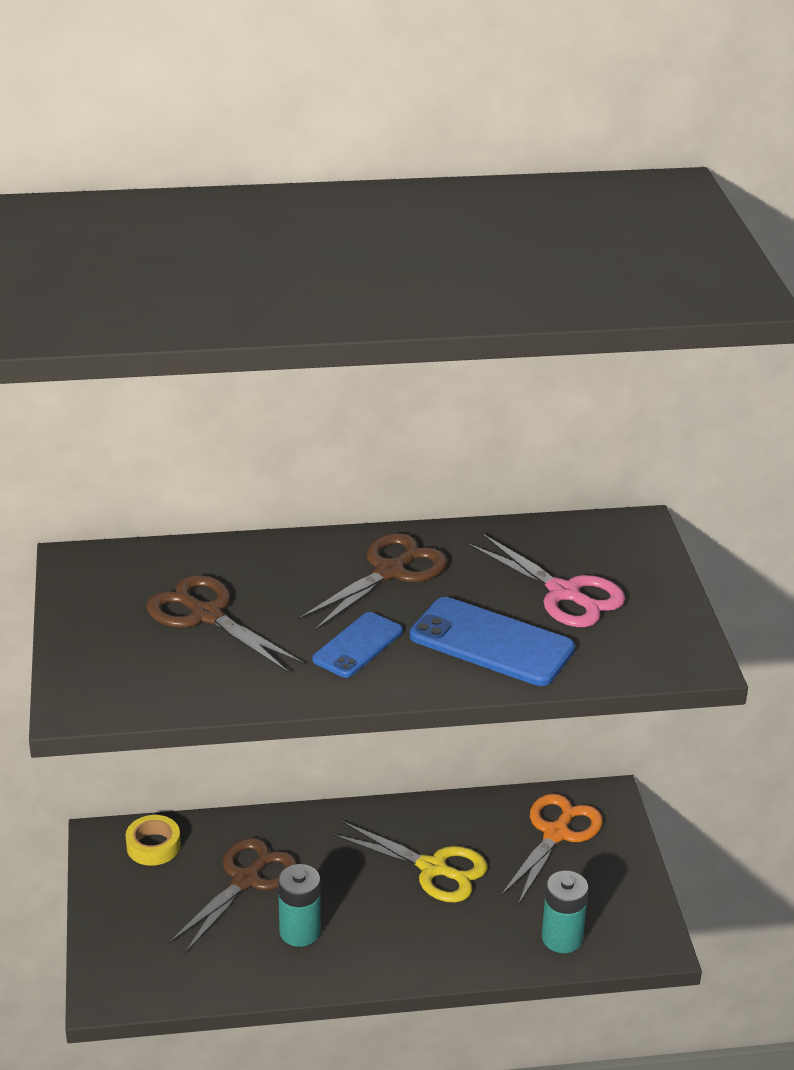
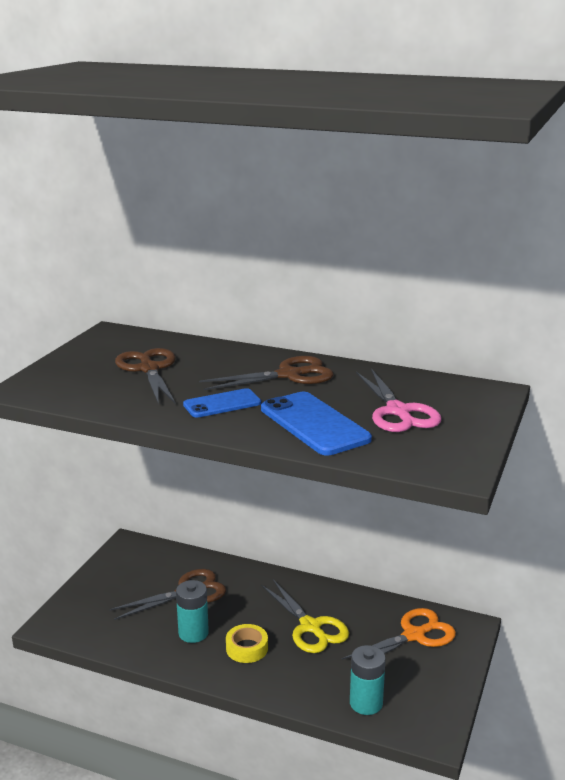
camera: 30 degrees right, 10 degrees down
yellow tape [126,815,181,866] -> yellow tape moved to [226,624,268,663]

